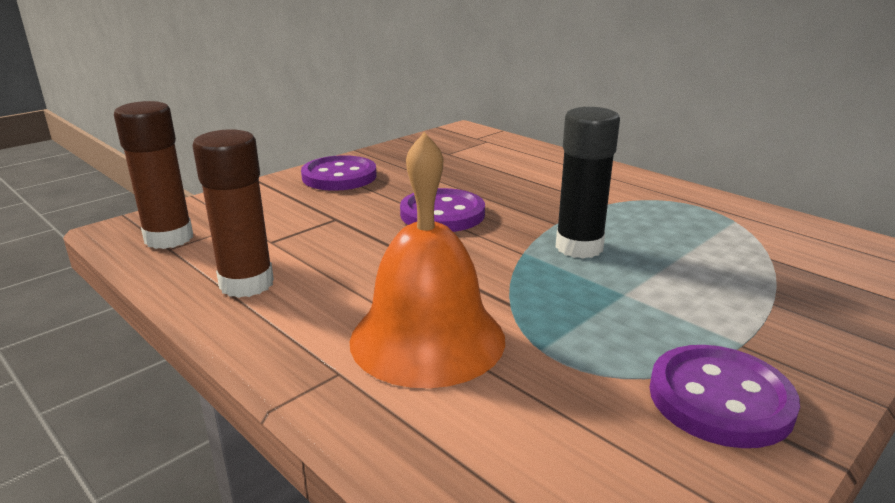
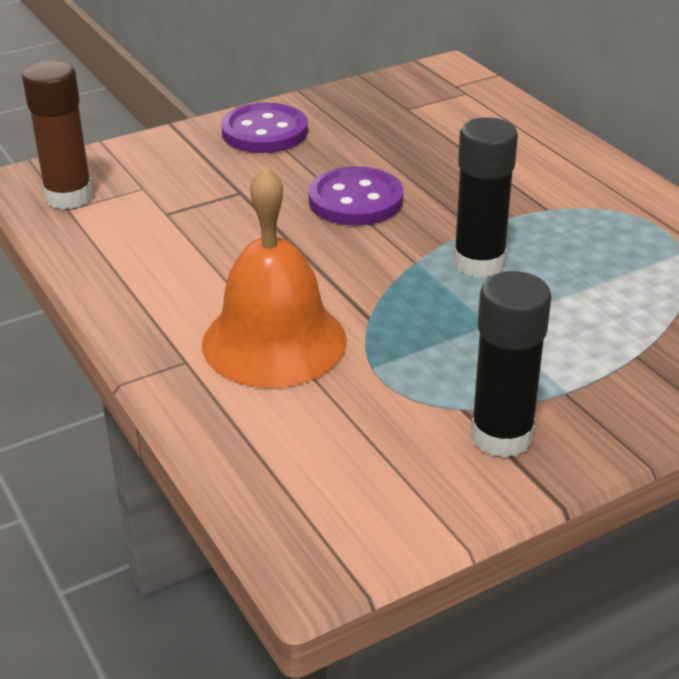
camera: 15 degrees right, 10 degrees up
brown glue stick [192,129,274,298] -> none
purple button [650,345,800,448] -> black glue stick [471,271,552,458]

